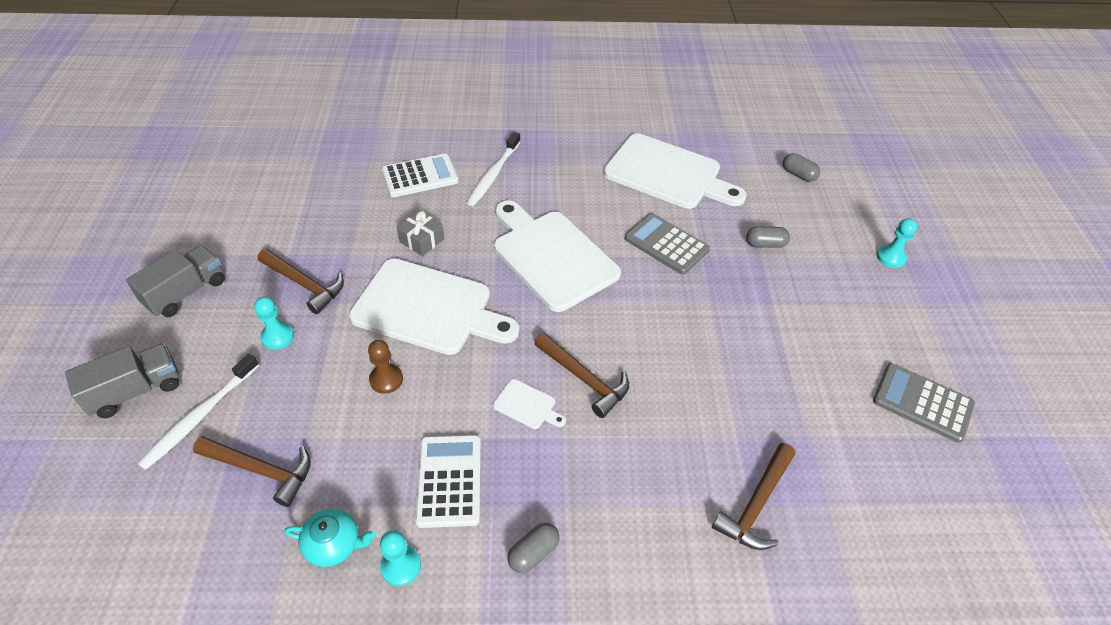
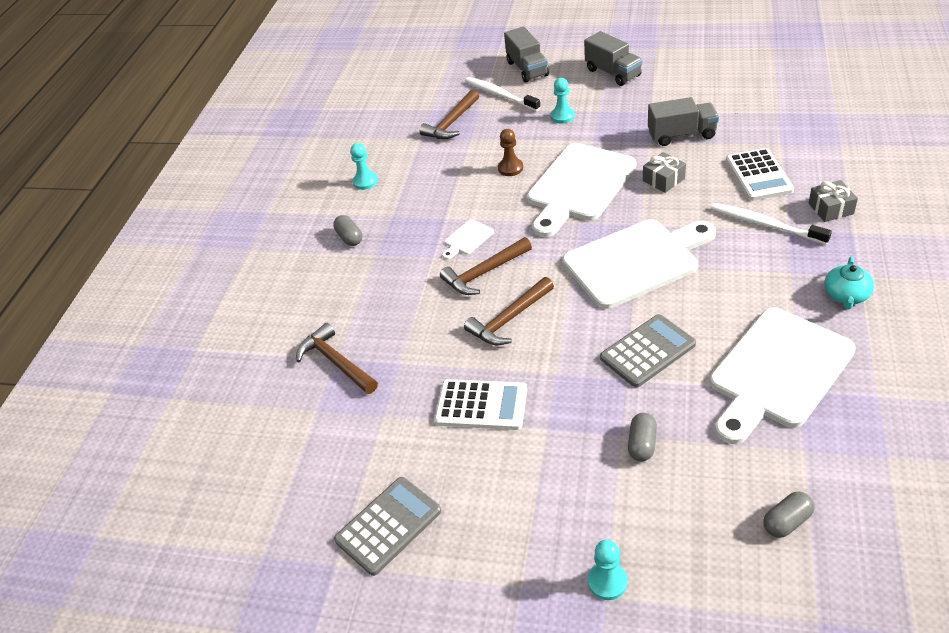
camera: 110 degrees right, 5 degrees down
brown hammer [258,249,344,314] -> brown hammer moved to [464,277,554,345]
turquoise teapot [284,509,376,567] -> turquoise teapot moved to [824,257,874,309]
white calculator [415,435,481,528] -> white calculator moved to [435,379,527,430]
none -> grey truck [648,97,719,146]
none -> grey gift [808,180,858,222]

